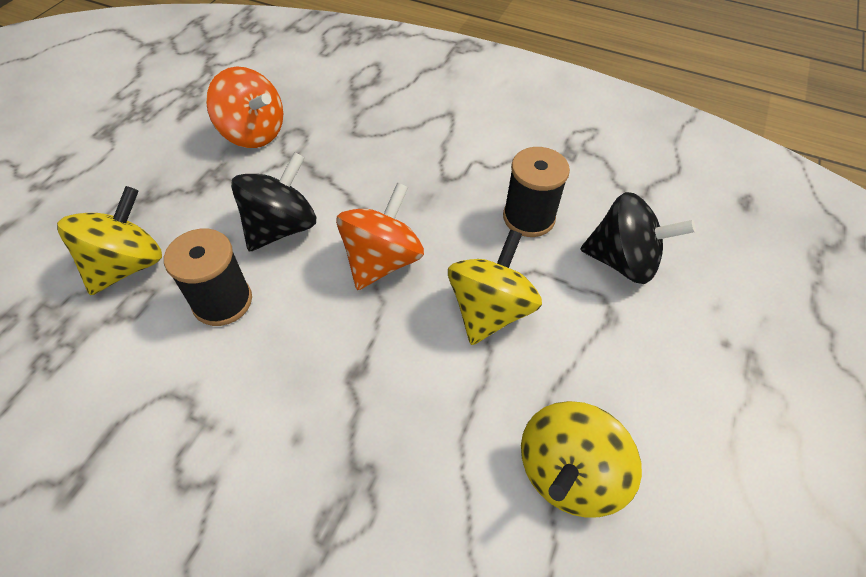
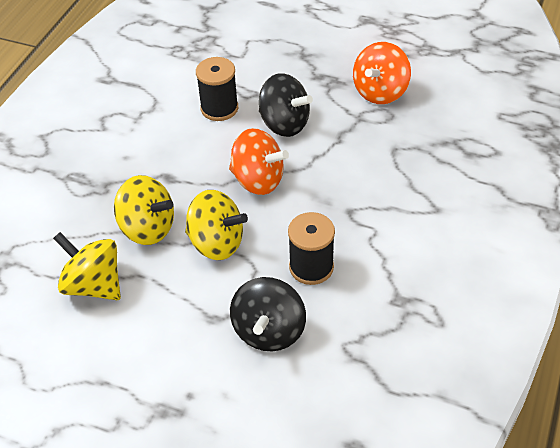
camera: 90 degrees right, 5 degrees down
yellow spinning top [57,186,162,295] -> yellow spinning top moved to [114,175,174,245]

